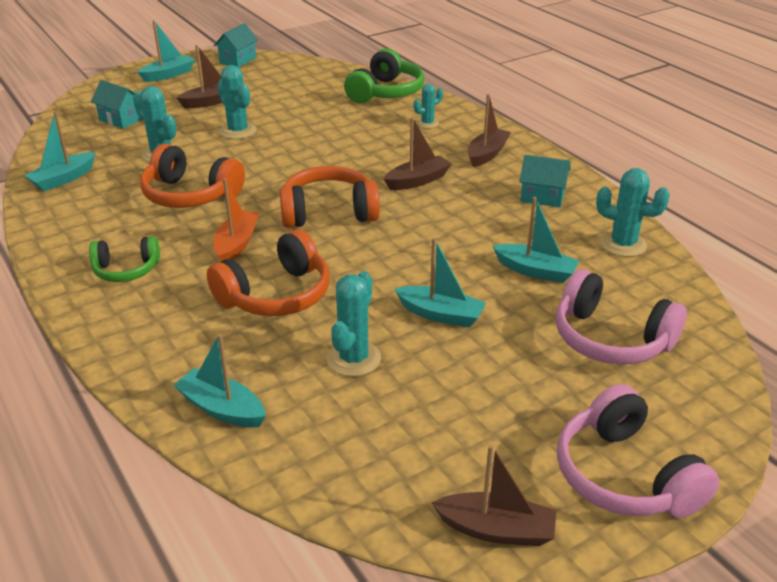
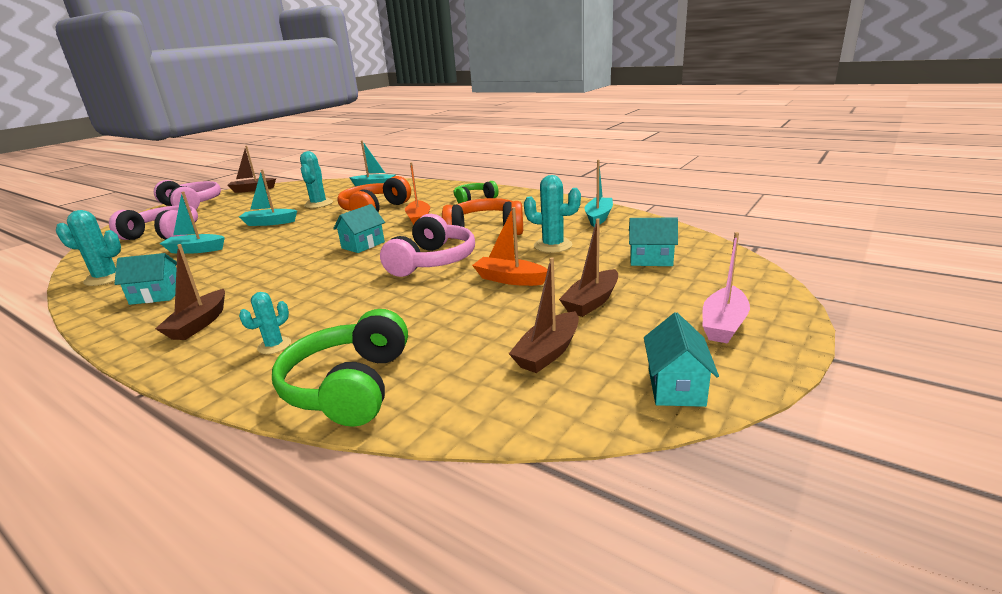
camera: 160 degrees right, 10 degrees down
turquoise boat [137,20,195,82] -> pink boat [702,232,750,344]
turquoise cactus [218,65,257,139] -> orange boat [472,207,548,286]
orange headphones [280,166,380,228] -> turquoise house [333,204,385,253]
brown boat [384,117,452,190] -> brown boat moved to [509,257,579,373]
none -> pink headphones [380,214,475,277]

